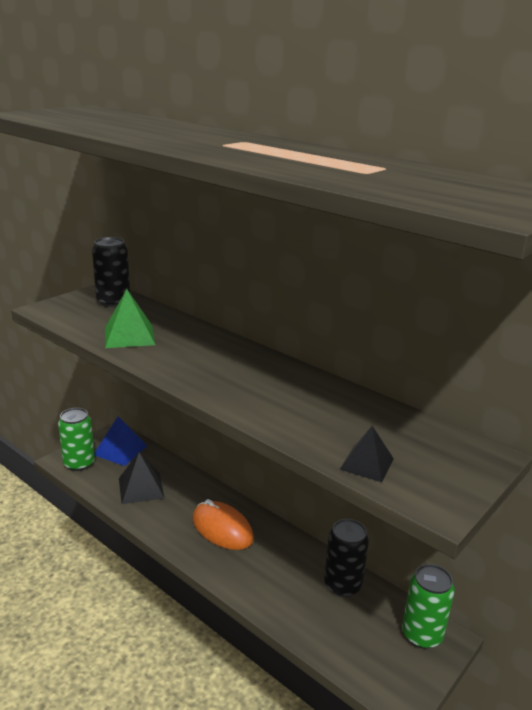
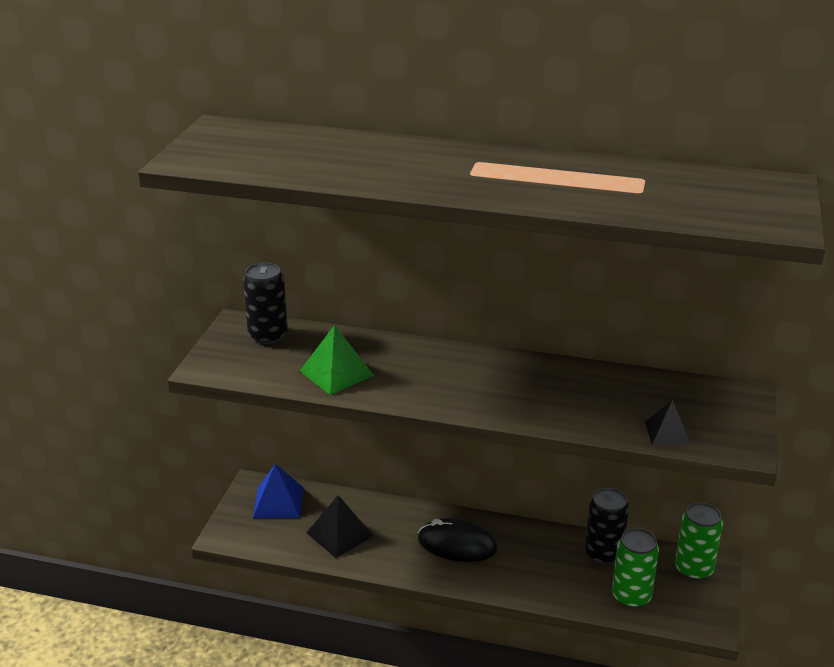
camera: 25 degrees left, 5 degrees up
green can [58,408,95,471] -> green can moved to [612,528,659,608]
orange mouse [192,499,254,550] -> black mouse [418,518,497,562]

